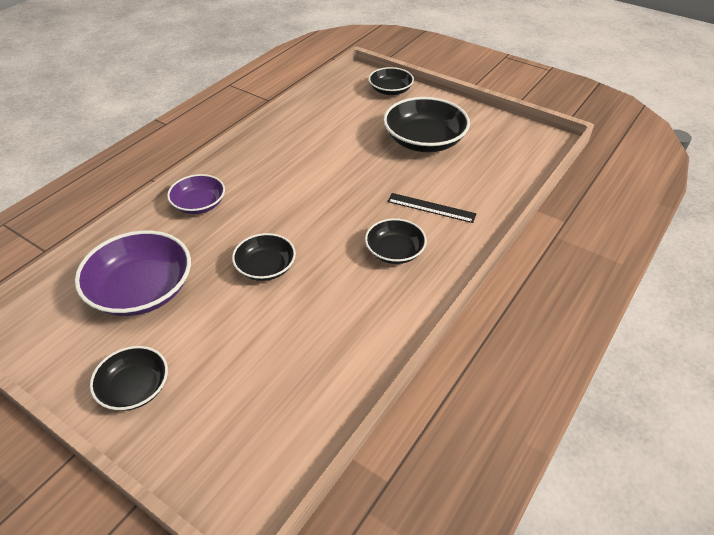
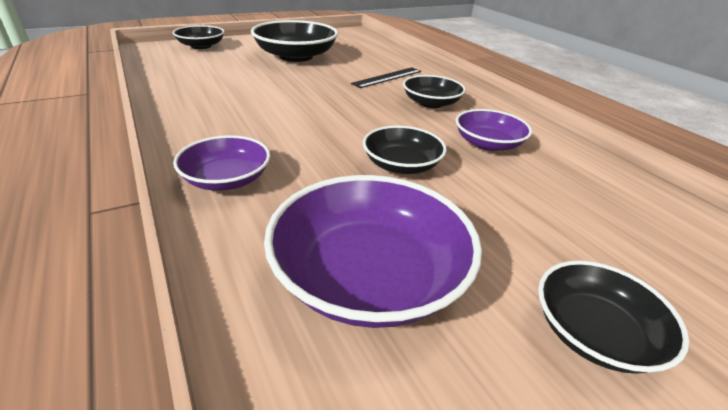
camera: 65 degrees left, 10 degrees down
none -> purple bowl [456,109,532,151]

